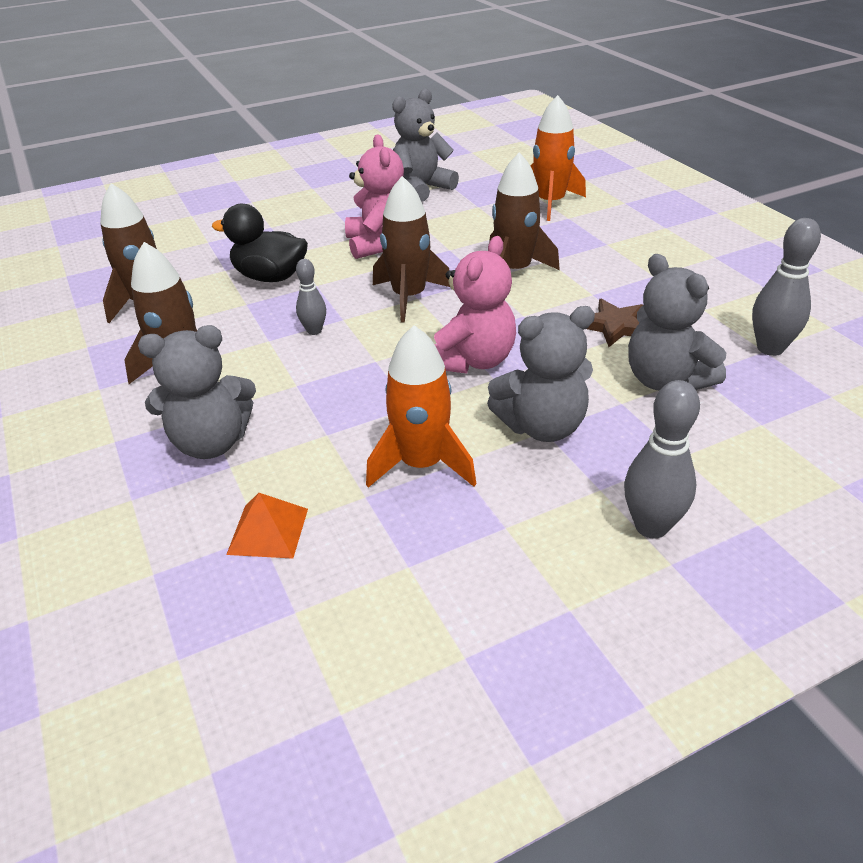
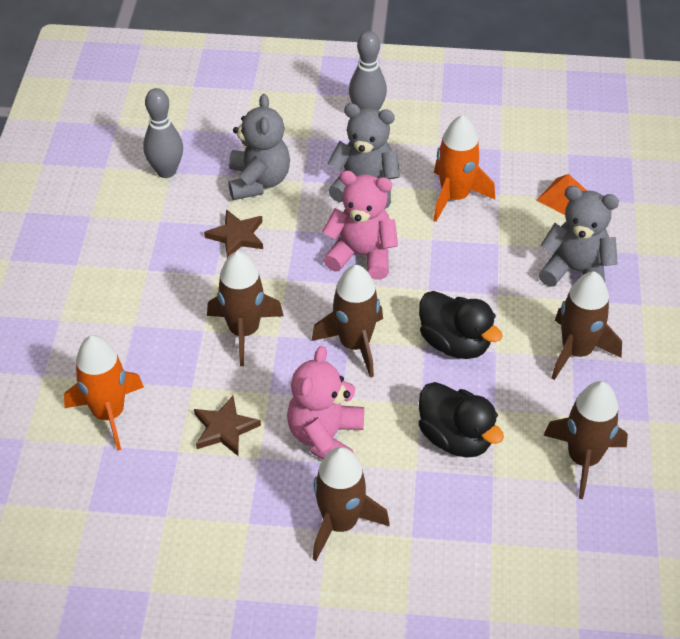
camera: 150 degrees left, 10 degrees up
grey bowling pin [296,259,326,335] -> black duck [419,291,503,359]
grey teddy bear [392,89,459,202] -> none
pink teddy bear [434,236,516,373] -> pink teddy bear turned 45 degrees clockwise [322,170,398,280]
none -> brown star [194,396,261,456]
none -> brown rocket [313,447,390,561]

